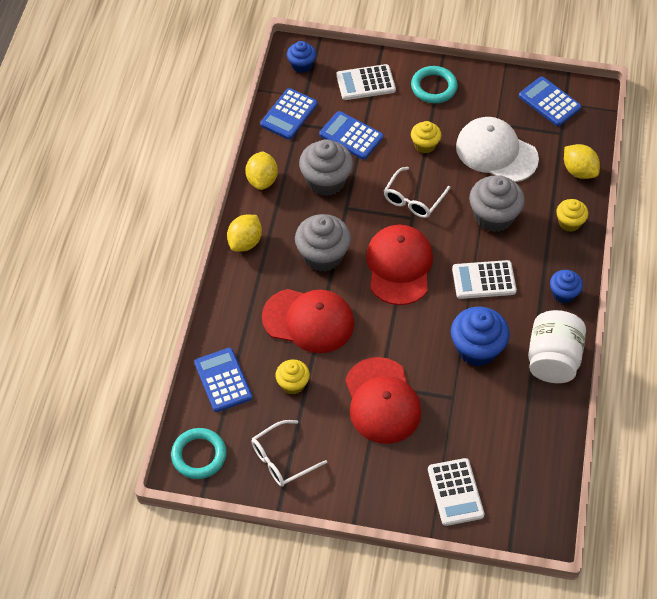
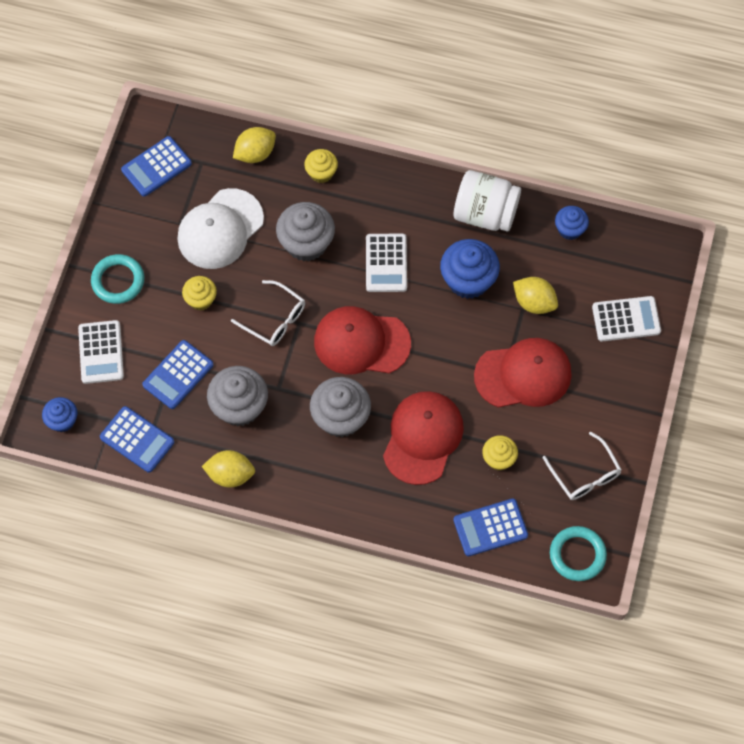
camera: 85 degrees left, 10 degrees up
yellow lemon [227,215,262,252] -> yellow lemon moved to [513,277,558,314]
blue cupcake [550,270,583,303] -> blue cupcake moved to [555,206,589,240]

